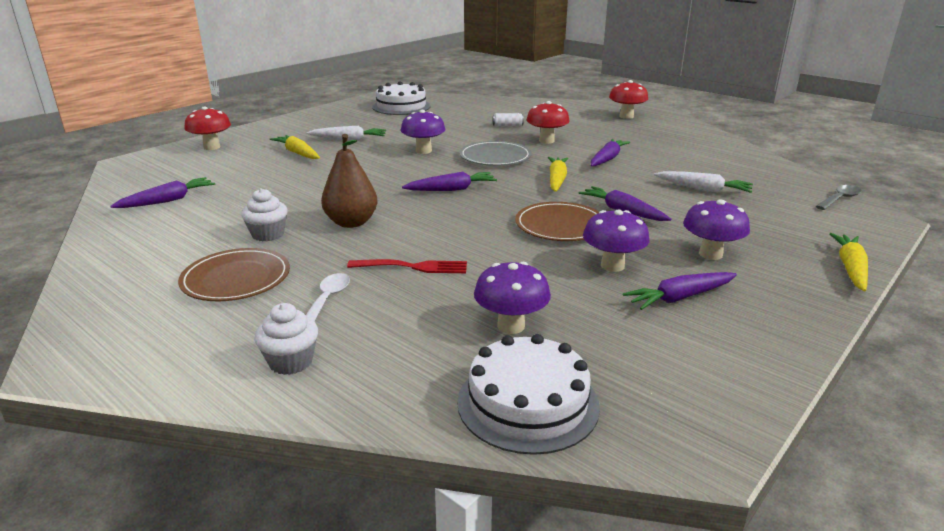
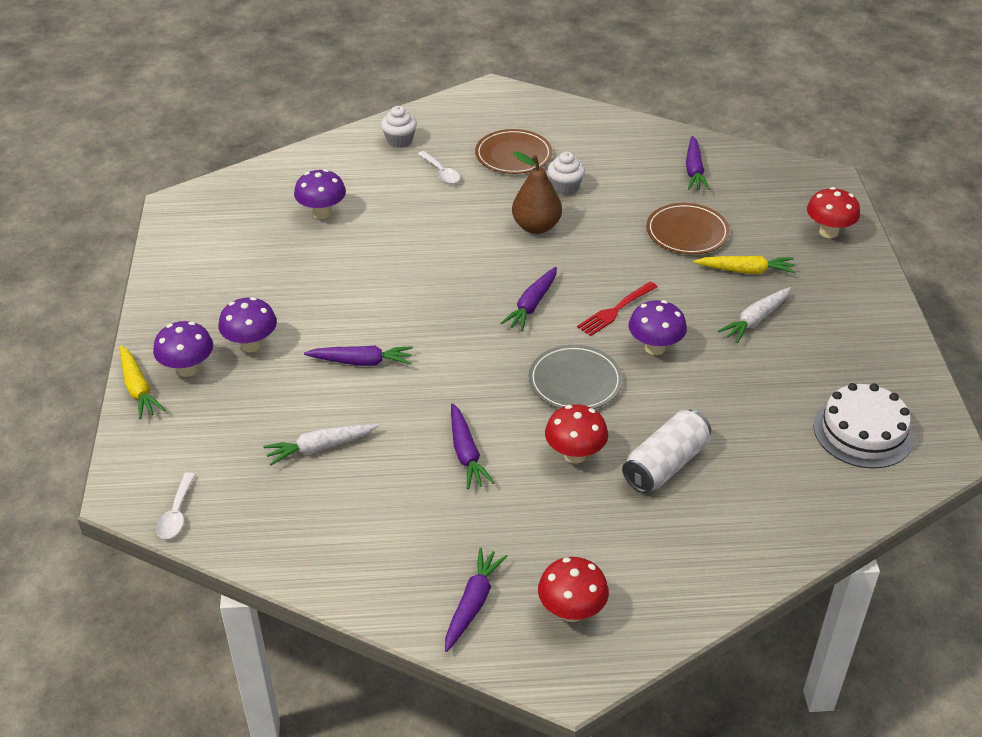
camera: 135 degrees right, 15 degrees up
red fork [347,259,467,273] -> red fork moved to [577,282,657,336]
white cake [457,334,600,455] -> none
white can [493,113,524,127] -> white can [622,410,711,493], size x2.09
brown plate [515,202,599,241] -> brown plate moved to [646,203,730,255]
yellow carrot [548,157,568,192] -> none
purple mushroom [583,209,650,272] -> purple mushroom moved to [153,321,213,377]
purple carrot [623,272,737,310] -> purple carrot moved to [445,548,508,652]
grey spoon [816,185,862,210] -> white spoon [156,473,195,539]

